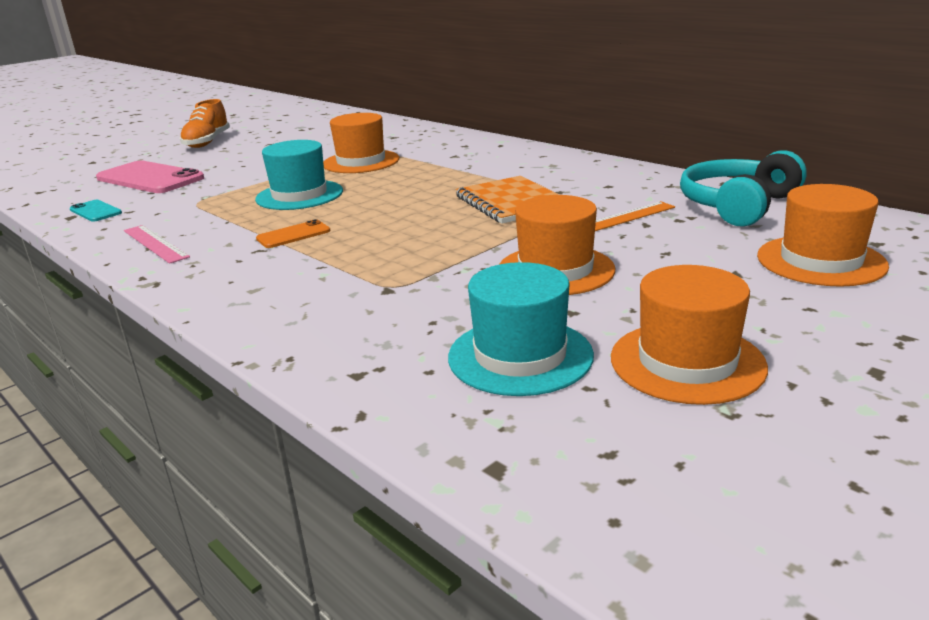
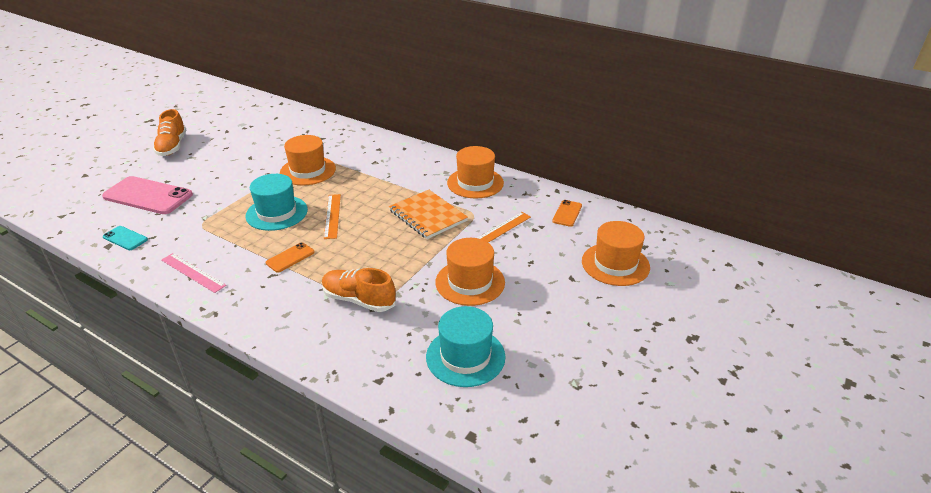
camera: 15 degrees left, 10 degrees up
orange hat [611,265,768,405] -> orange hat moved to [447,146,504,198]
turquoise headphones [680,150,807,227] -> orange phone [552,200,582,227]
none -> orange shoe [322,268,396,312]
none -> orange ruler [324,194,341,239]

